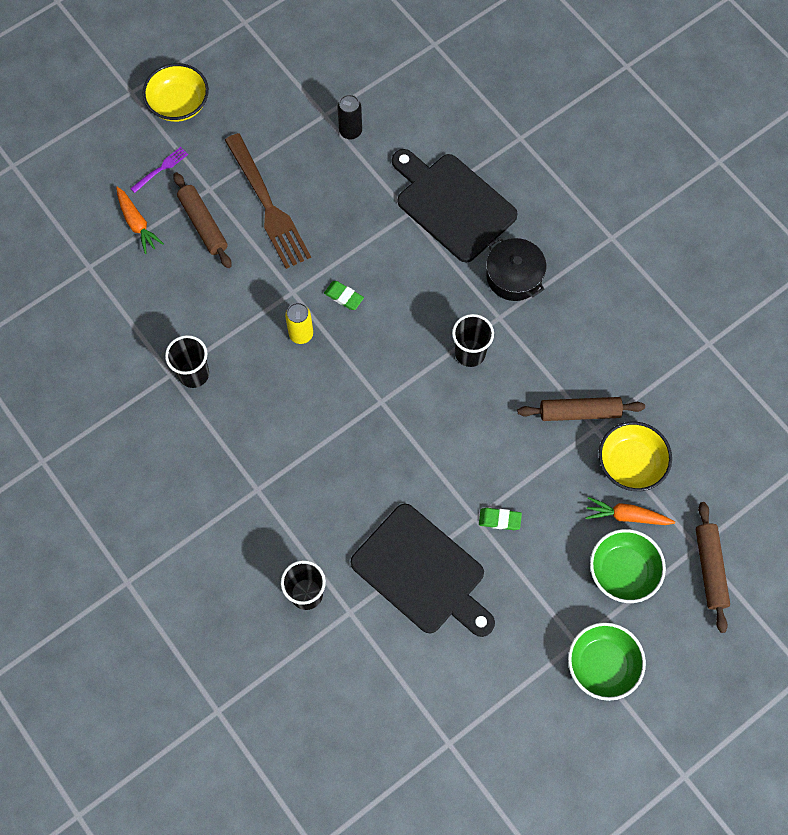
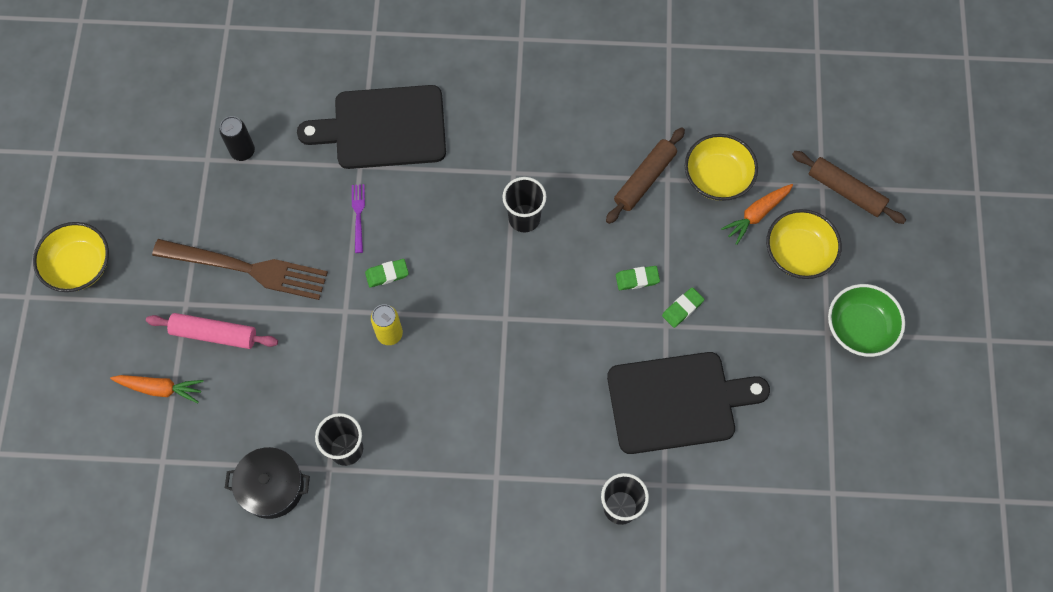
camera: 50 degrees left, 0 degrees up
purple fork [130,147,188,193] -> purple fork moved to [352,184,365,253]
brown rolling pin [174,172,232,268] -> pink rolling pin [146,313,278,349]
black pot [486,237,546,301] -> black pot moved to [225,447,310,519]
green bowl [590,529,666,603] -> yellow bowl [766,209,842,279]
none -> green eraser [616,266,660,290]

